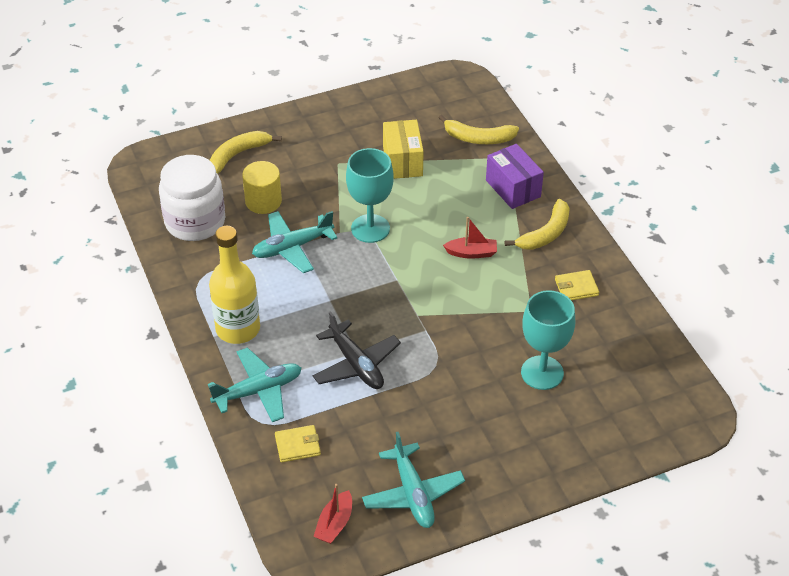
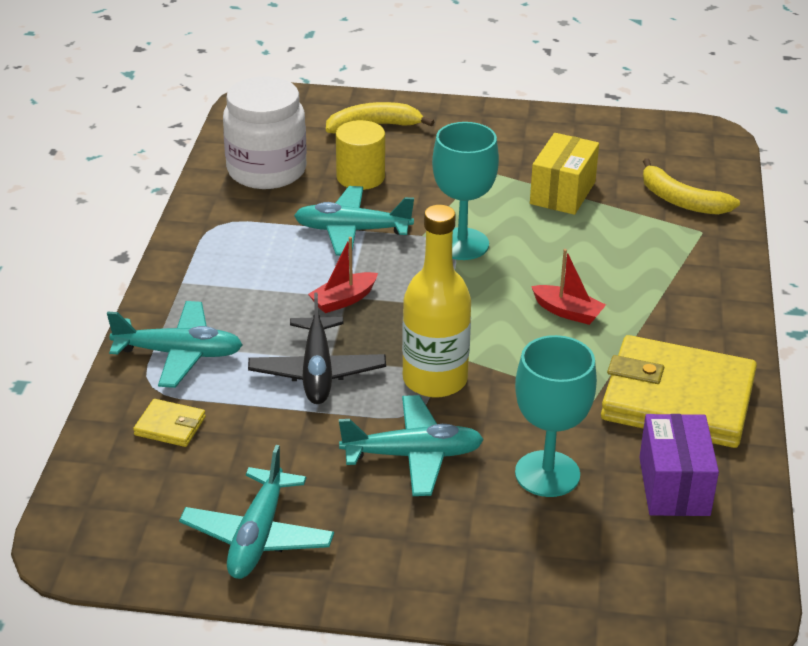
camera: 30 degrees right, 10 degrees down
yellow bottle [209,226,260,344] -> yellow bottle moved to [402,205,471,398]
red boat [313,484,352,544] -> red boat moved to [308,237,378,313]
purple box [486,144,544,209] -> purple box moved to [639,414,719,516]
yellow banana [505,199,570,250] -> none
yellow wallet [555,270,599,300] -> yellow wallet [601,335,757,448], size x2.43
none -> turquoise plane [339,395,484,496]

